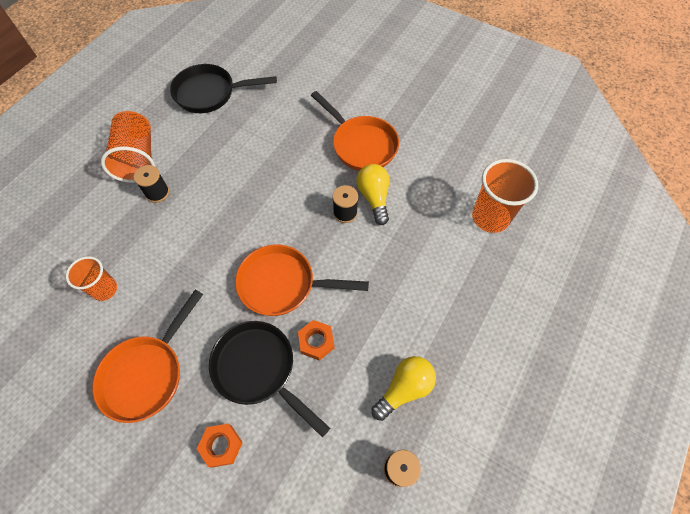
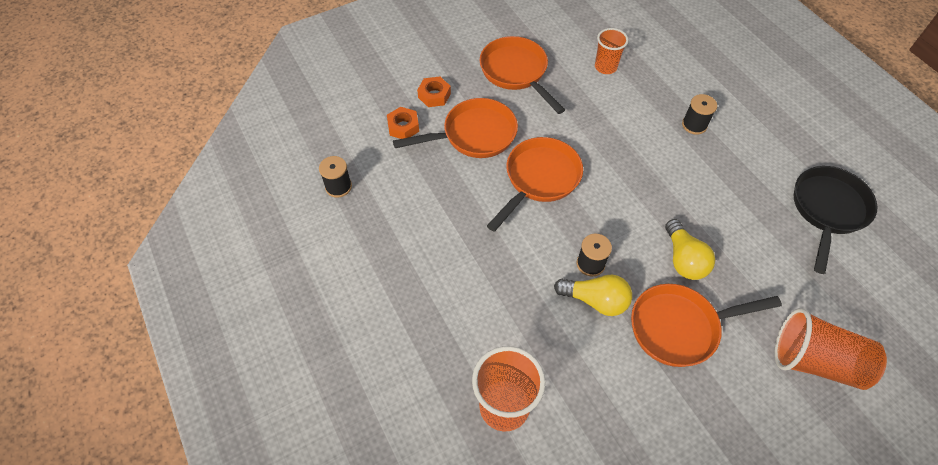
camera: 120 degrees right, 5 degrees down
orange cup [101,111,155,183] -> orange cup moved to [774,308,887,390]
black pan [209,321,330,437] -> orange pan [393,98,518,158]
orange nut [298,320,334,361] -> orange nut moved to [387,107,419,139]
yellow light bulb [372,356,436,421] -> yellow light bulb moved to [665,219,715,280]

